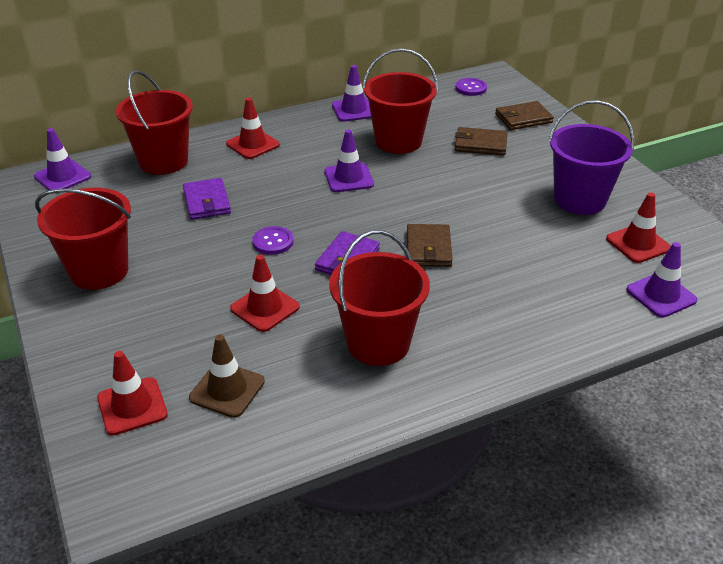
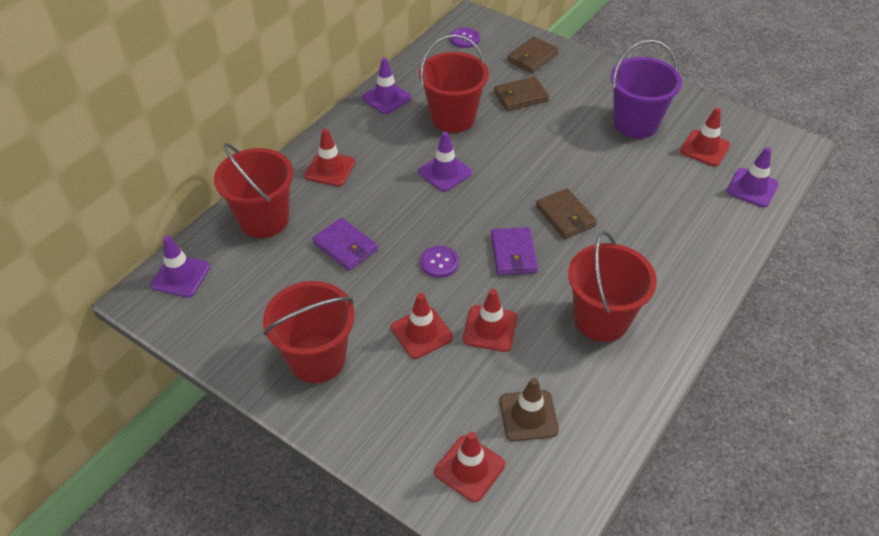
camera: 30 degrees left, 10 degrees up
none -> red traffic cone [391,293,453,359]

